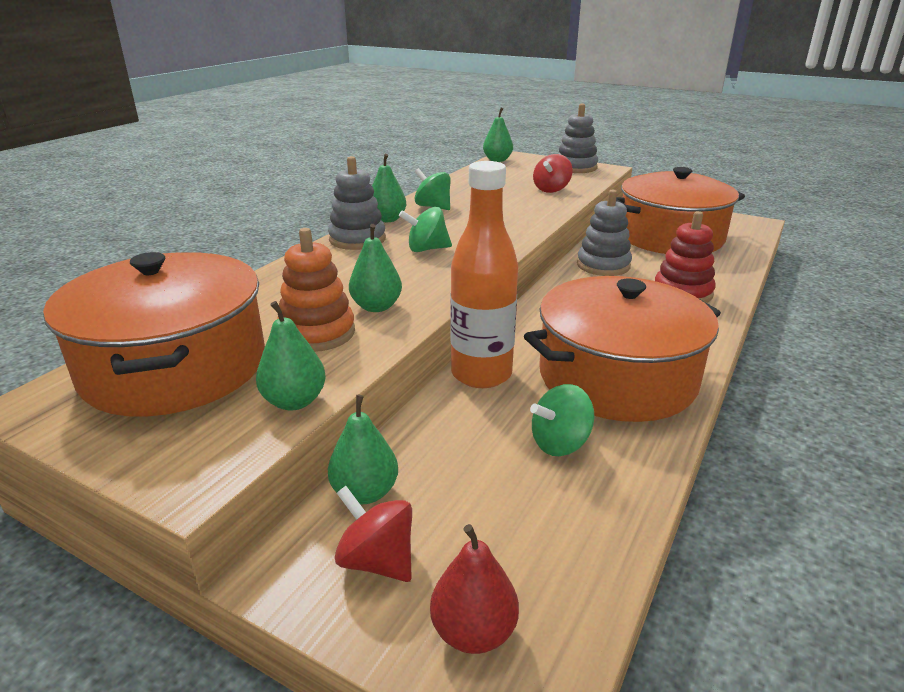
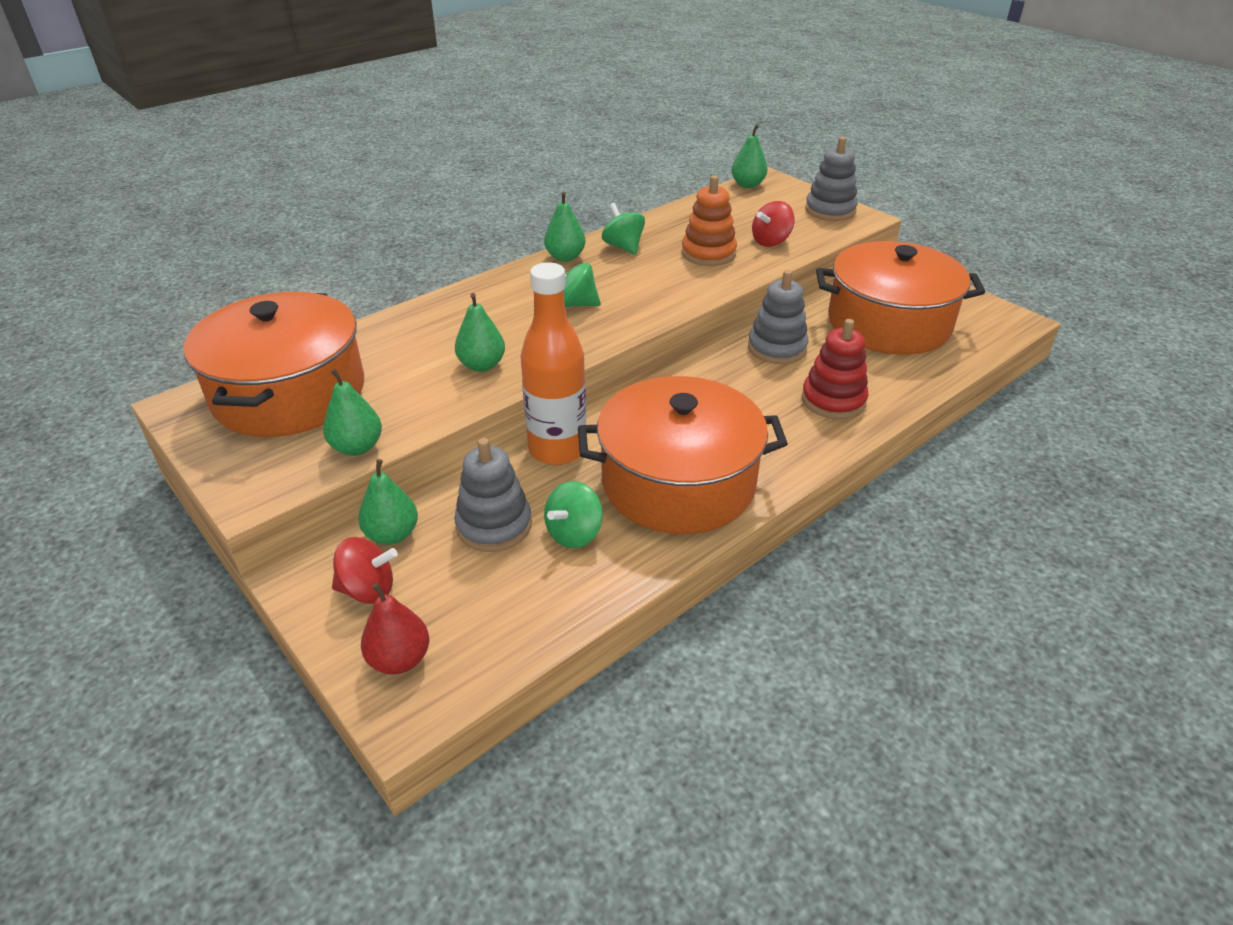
camera: 20 degrees right, 10 degrees up
orange stacking toy [277,228,355,352] -> orange stacking toy moved to [681,175,737,266]
grey stacking toy [328,156,386,250] -> grey stacking toy moved to [454,438,532,552]
red spinning top [335,486,412,582] -> red spinning top turned 120 degrees clockwise [332,537,398,604]
green spinning top [530,384,594,456] -> green spinning top turned 45 degrees counterclockwise [544,481,603,548]

